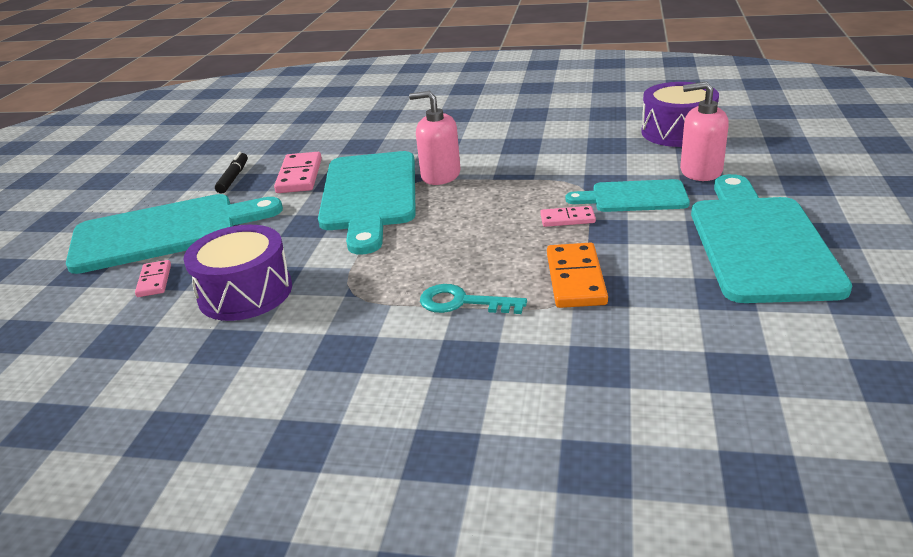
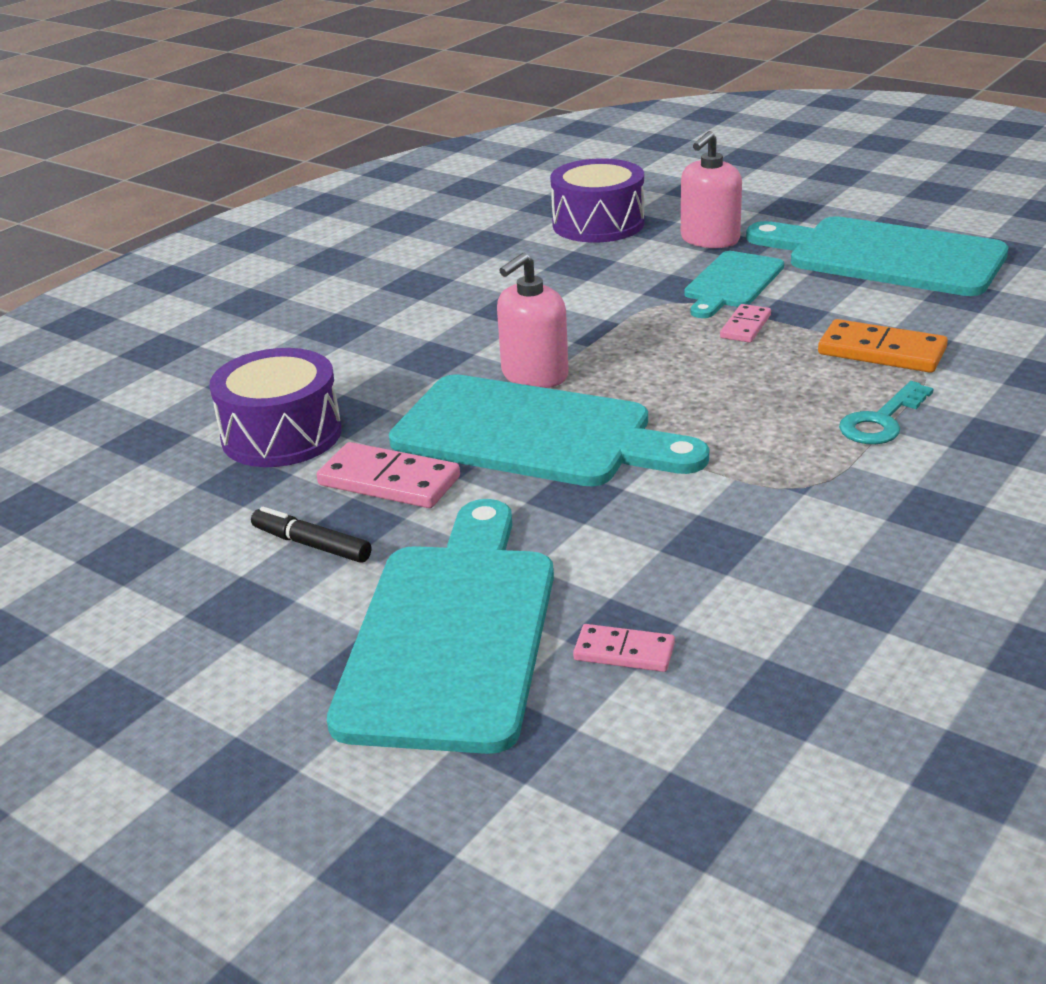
camera: 65 degrees left, 0 degrees up
purple drum [183,225,292,321] -> purple drum moved to [209,348,342,467]

